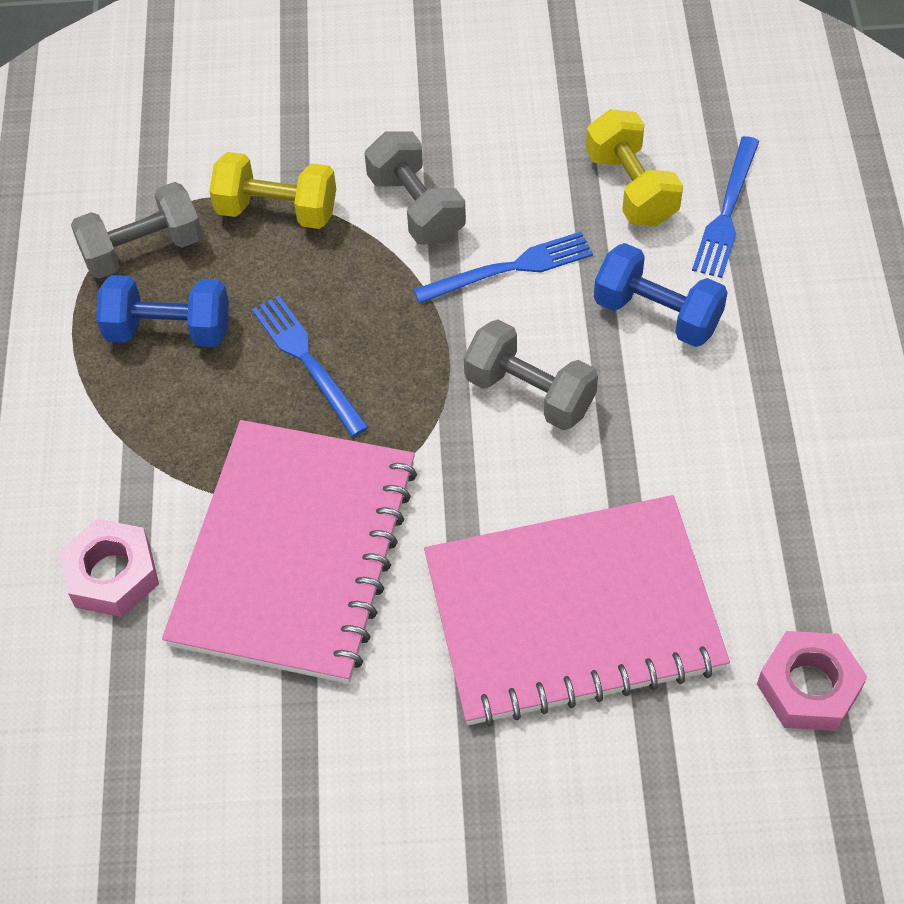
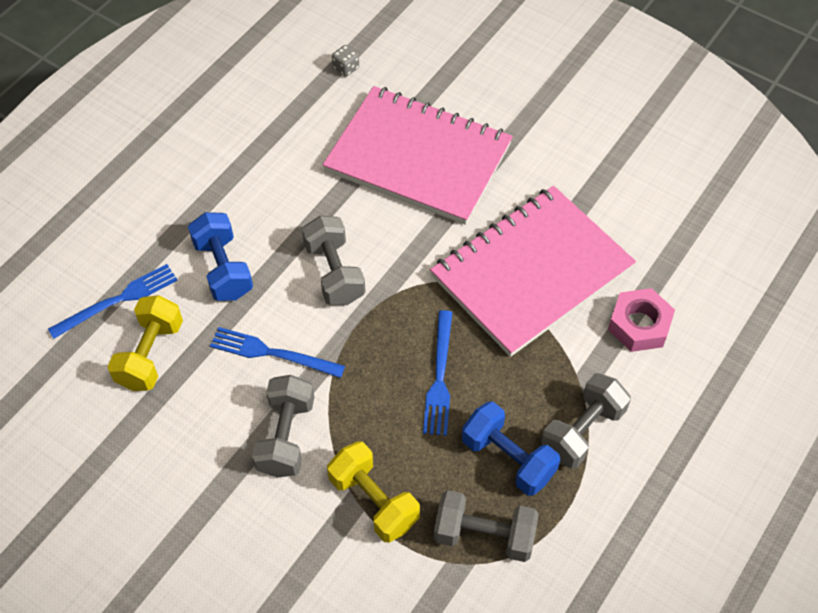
camera: 145 degrees left, 0 degrees up
pink nut [757,631,867,731] -> grey dice [332,45,359,77]
none -> grey dumbbell [541,373,631,469]

